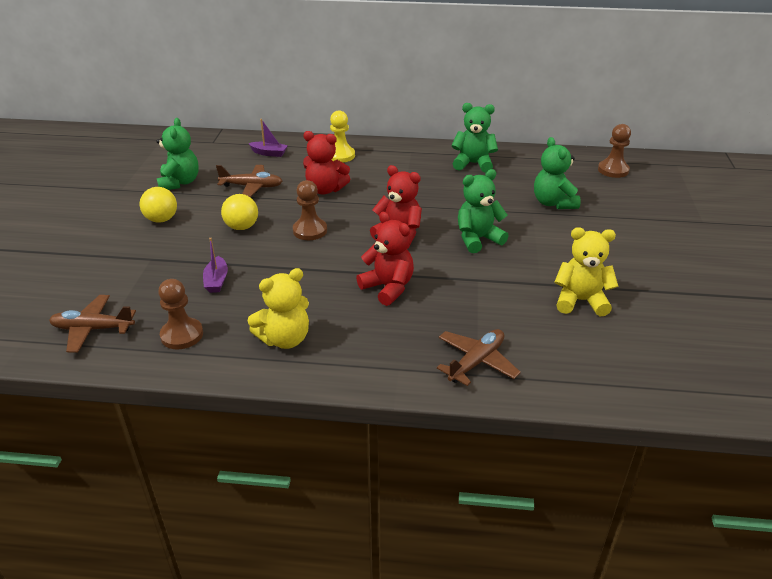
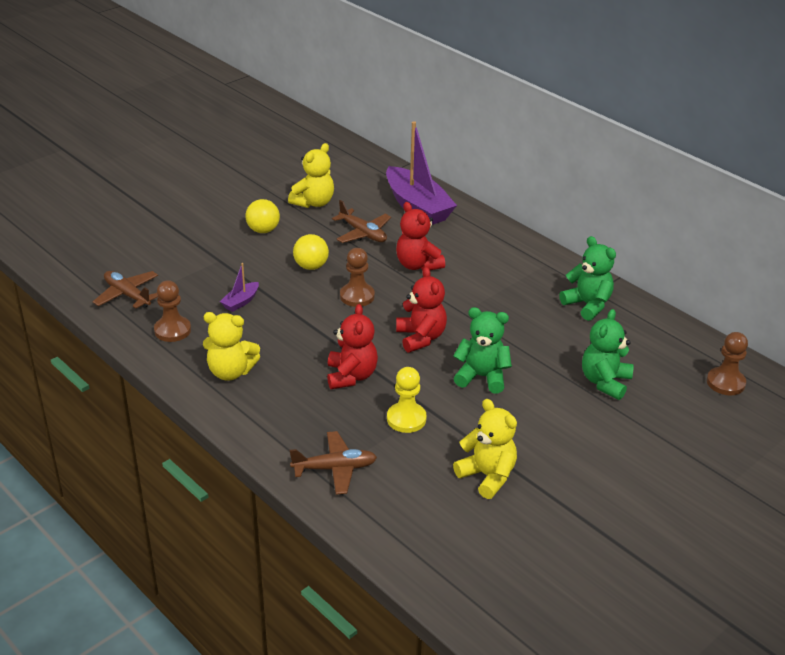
camera: 40 degrees right, 0 degrees up
green teddy bear [156,118,199,190] -> yellow teddy bear [288,143,334,208]
purple boat [248,119,288,157] -> purple boat [386,121,457,225], size x2.28
yellow pawn [330,110,355,163] -> yellow pawn moved to [387,367,427,433]

